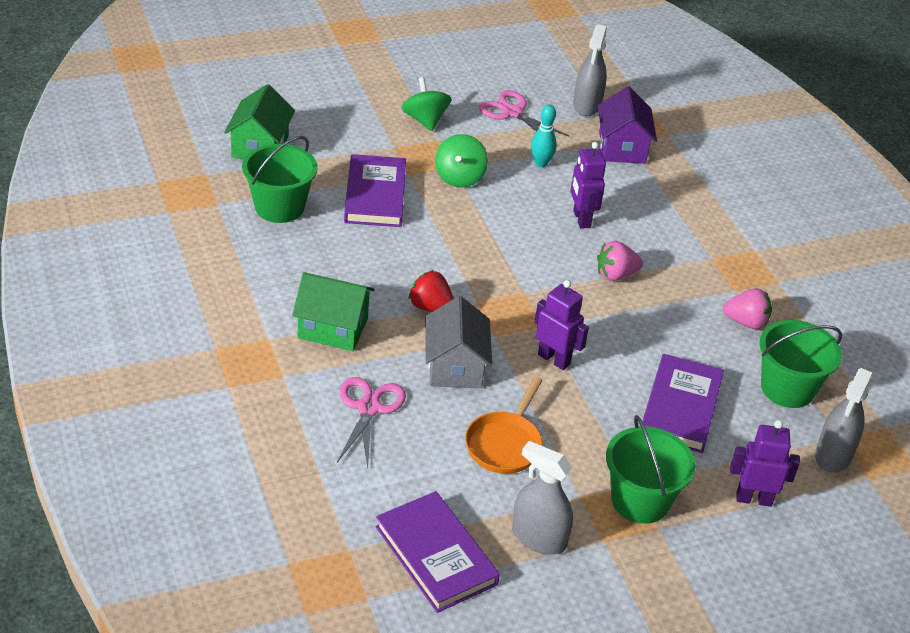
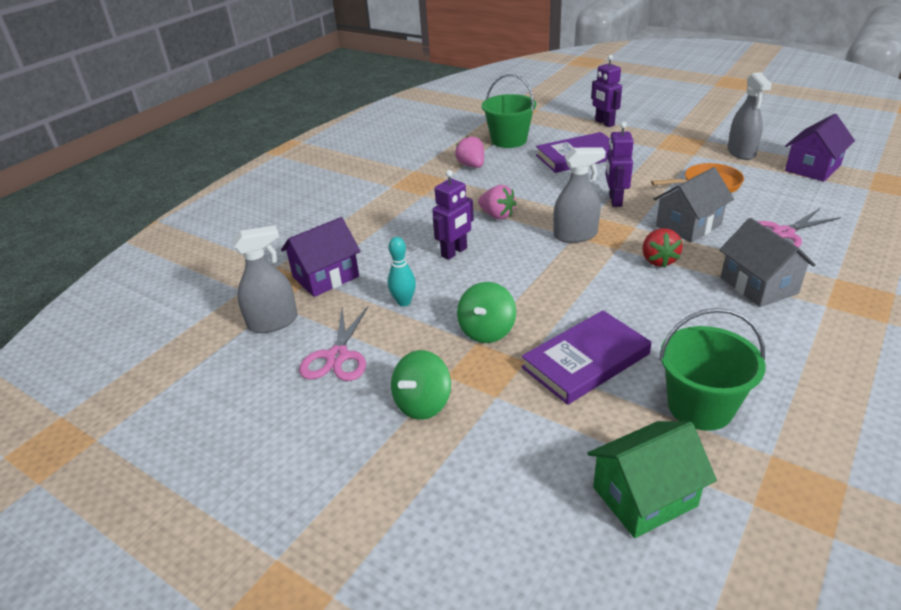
camera: 120 degrees left, 5 degrees down
green house [292,272,375,351] -> grey house [719,218,816,307]
purple book [376,491,500,613] -> purple house [785,114,855,182]
green spinning top [435,134,488,188] -> green spinning top turned 135 degrees clockwise [457,282,516,343]
green bucket [606,415,696,524] -> none
grey spray bottle [815,368,873,472] -> grey spray bottle moved to [553,147,606,243]

